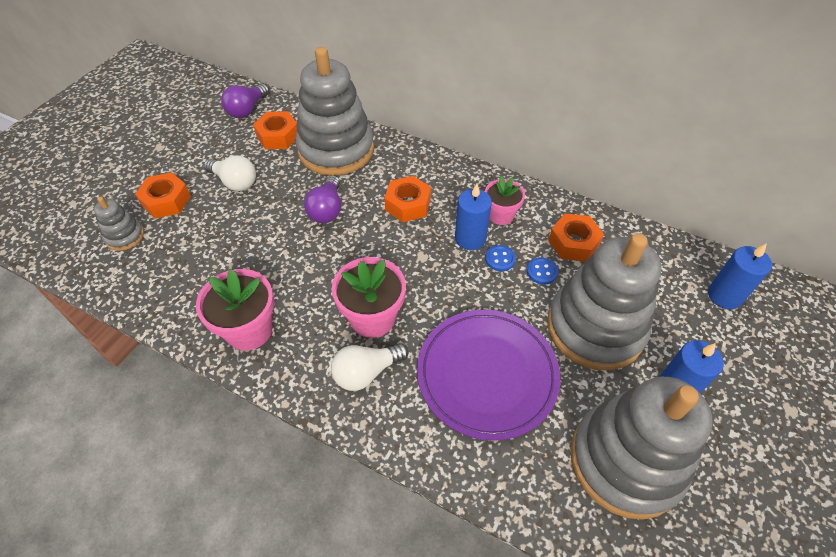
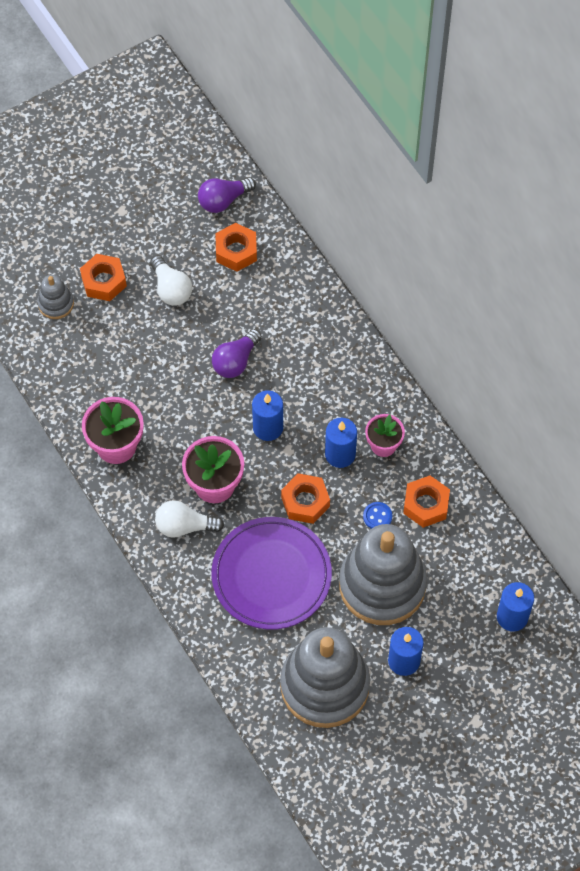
camera: 30 degrees right, 10 degrees up
grey stacking toy [295,47,374,176] -> none
orange nut [384,176,431,222] -> orange nut moved to [281,473,330,524]
blue button [485,245,516,271] -> none
none -> blue candle [252,390,283,441]

